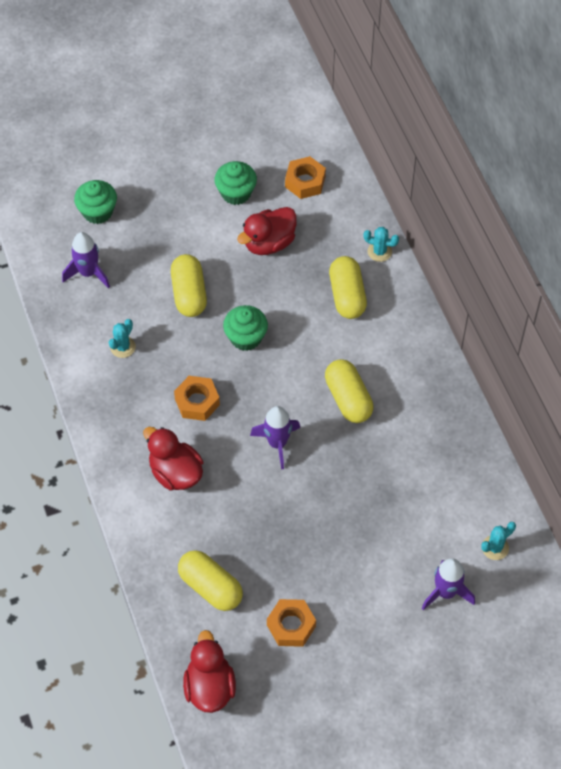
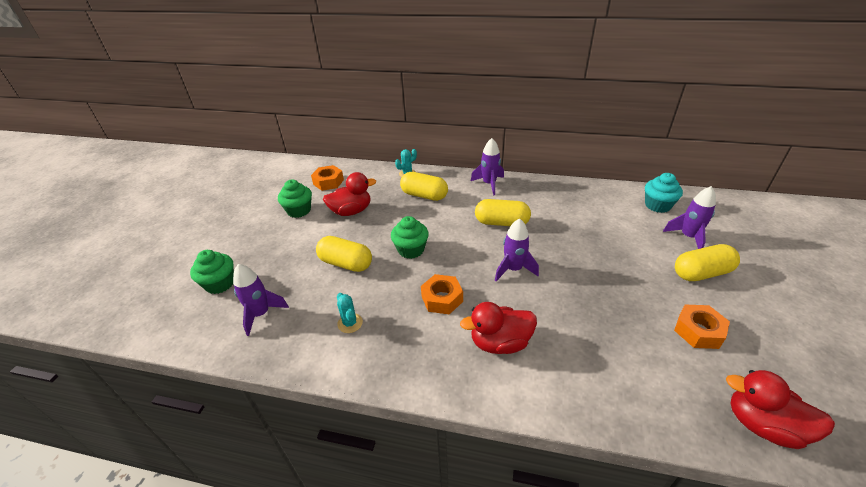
camera: 55 degrees left, 20 degrees down
yellow capsule [178,550,243,611] -> yellow capsule moved to [675,244,740,281]
red duck [237,207,297,255] -> red duck turned 105 degrees counterclockwise [323,172,376,216]
turquoise cactus [481,522,516,560] -> turquoise cupcake [645,173,683,213]
none -> purple rocket [471,138,504,196]

